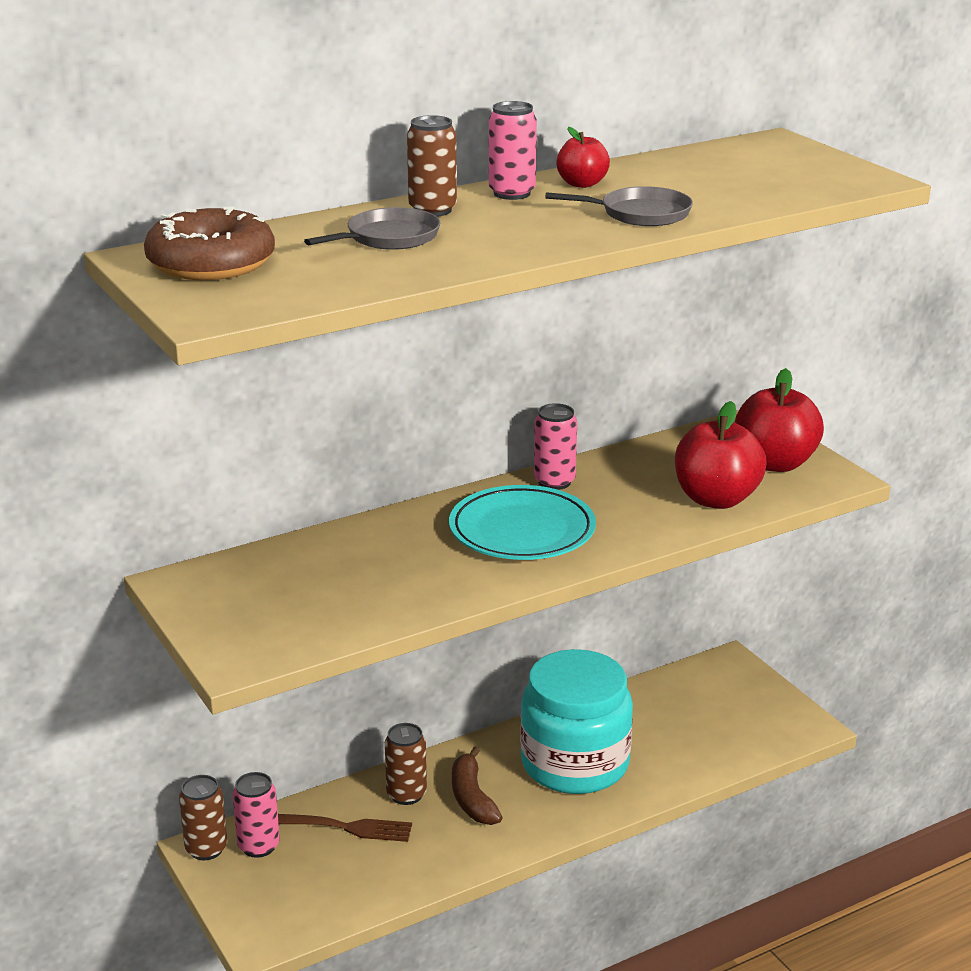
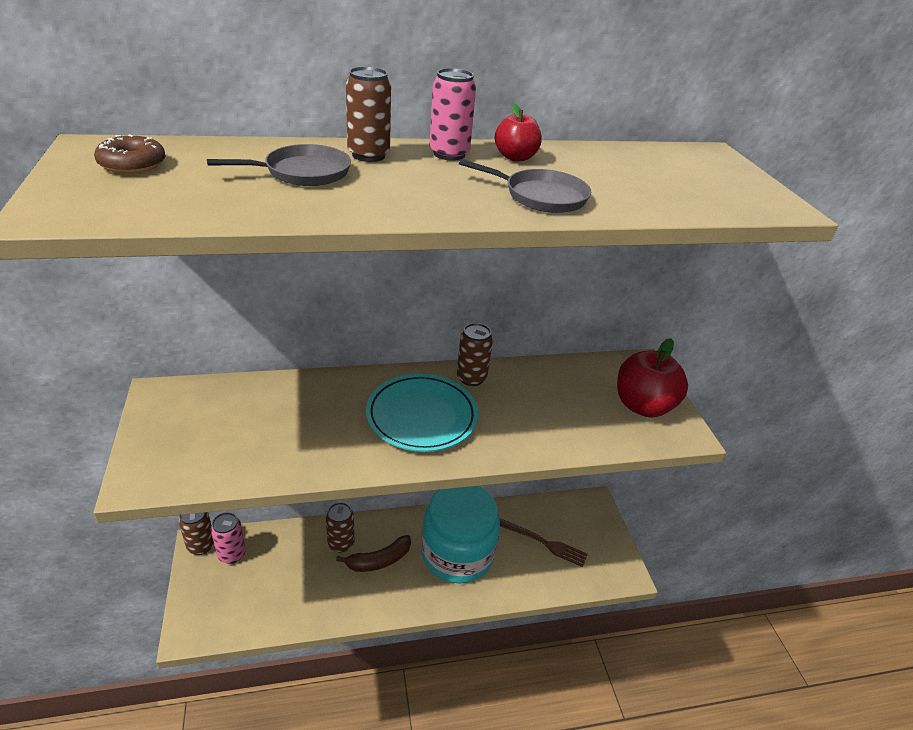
camera: 15 degrees right, 10 degrees up
brown donut [144,206,275,280] -> brown donut [94,134,165,174], size x0.56
brown fork [278,814,412,842] -> brown fork moved to [499,518,588,567]
brown banana [452,746,503,825] -> brown banana turned 120 degrees counterclockwise [336,535,411,572]
pink can [534,403,577,490] -> brown can [457,323,493,386]
red apple [675,401,767,509] -> none

